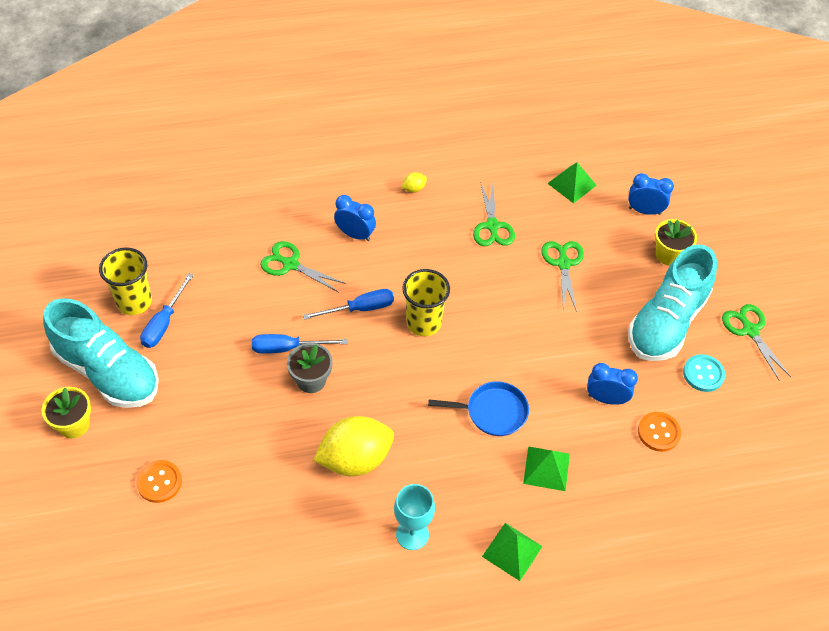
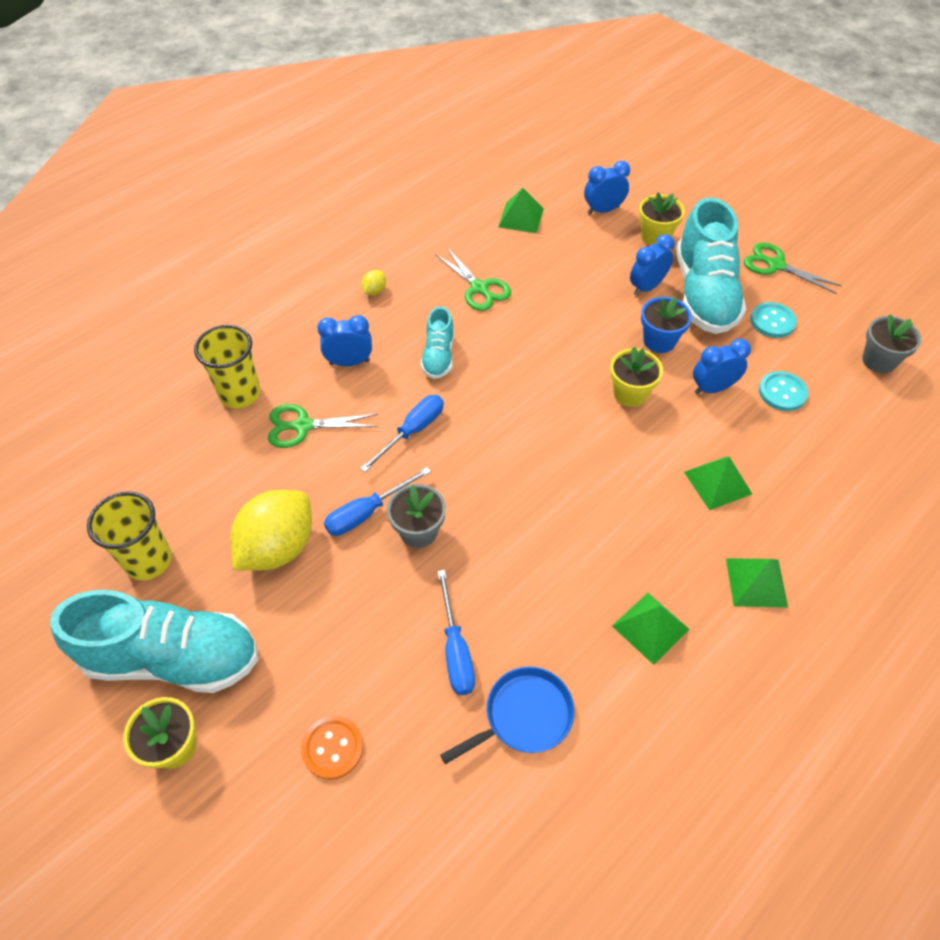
camera: 30 degrees left, 0 degrees up
blue screwdriver [140,273,194,348] -> blue screwdriver moved to [437,570,475,695]
yellow lemon [313,416,394,476] -> yellow lemon moved to [231,490,312,570]
turquoise goblet [394,484,435,550] -> green pyramid [612,593,690,665]
yellow cup [402,269,450,336] -> yellow cup moved to [194,325,261,408]
blue pan [428,381,529,436] -> blue pan moved to [440,667,574,764]
green scissors [542,241,584,312] -> none
orange button [638,412,681,452] -> turquoise button [759,371,808,411]
none -> turquoise shoe [421,307,454,379]
none -> yellow flower pot [610,347,663,407]
none -> blue clock [630,234,675,296]
none -> blue flower pot [641,296,692,353]
none -> grey flower pot [862,314,921,373]

